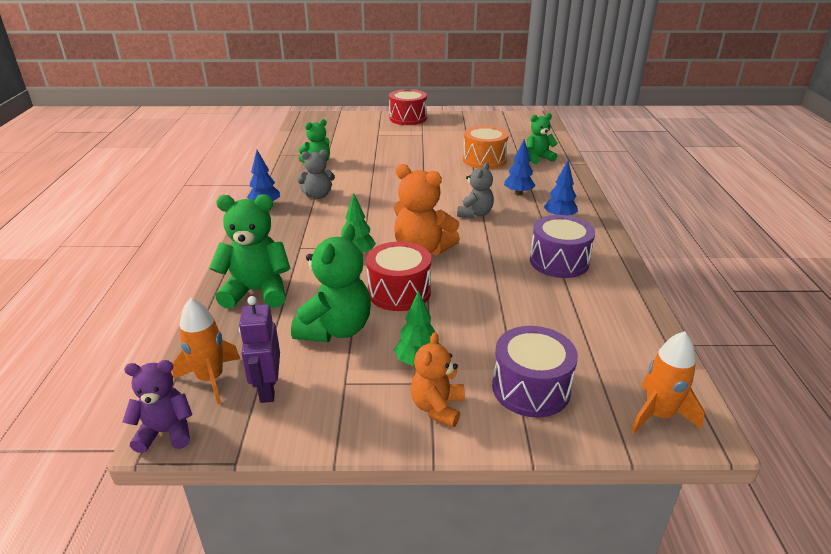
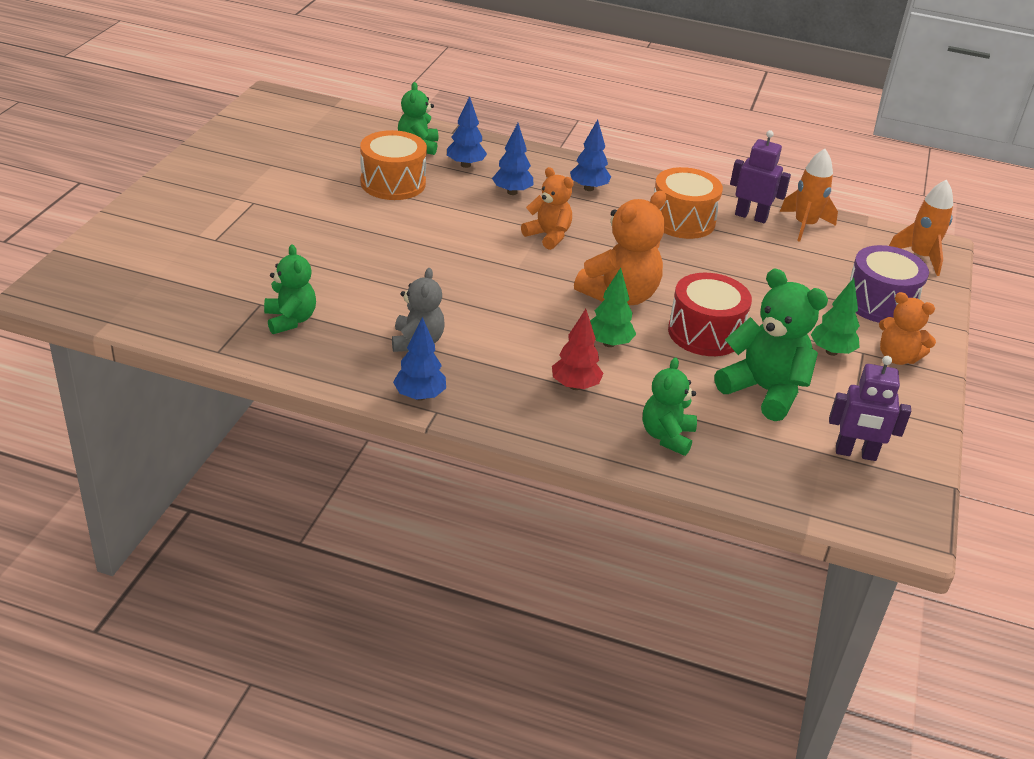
camera: 75 degrees left, 5 degrees up
purple teddy bear [123,360,192,453] -> none
orange rocket [172,298,240,404] -> orange rocket moved to [780,149,838,242]
green teddy bear [209,194,291,309] -> green teddy bear [643,357,697,456], size x0.63
red drum [389,89,427,125] -> none
grey teddy bear [457,162,494,218] -> orange teddy bear [521,167,573,250]
purple drum [530,215,595,278] -> orange drum [654,167,723,239]
none -> blue tree [447,96,487,168]
none -> red tree [552,309,604,390]
none -> purple robot [730,130,791,223]

